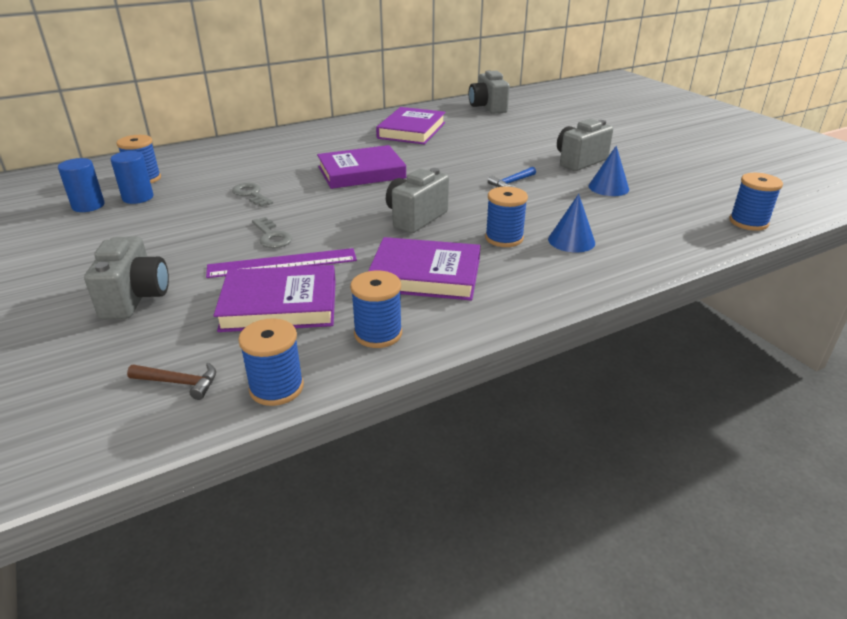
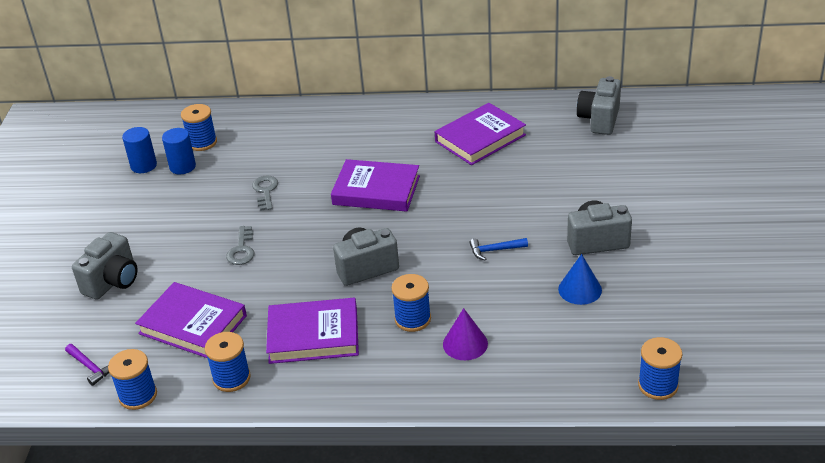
camera: 35 degrees right, 5 degrees up
brown hammer [127,363,216,400] -> purple hammer [65,344,109,386]
purple ruler [206,248,357,278] -> none
purple book [368,237,480,301] -> purple book turned 45 degrees counterclockwise [266,298,359,364]
blue cone [548,194,595,252] -> purple cone [443,308,488,360]

